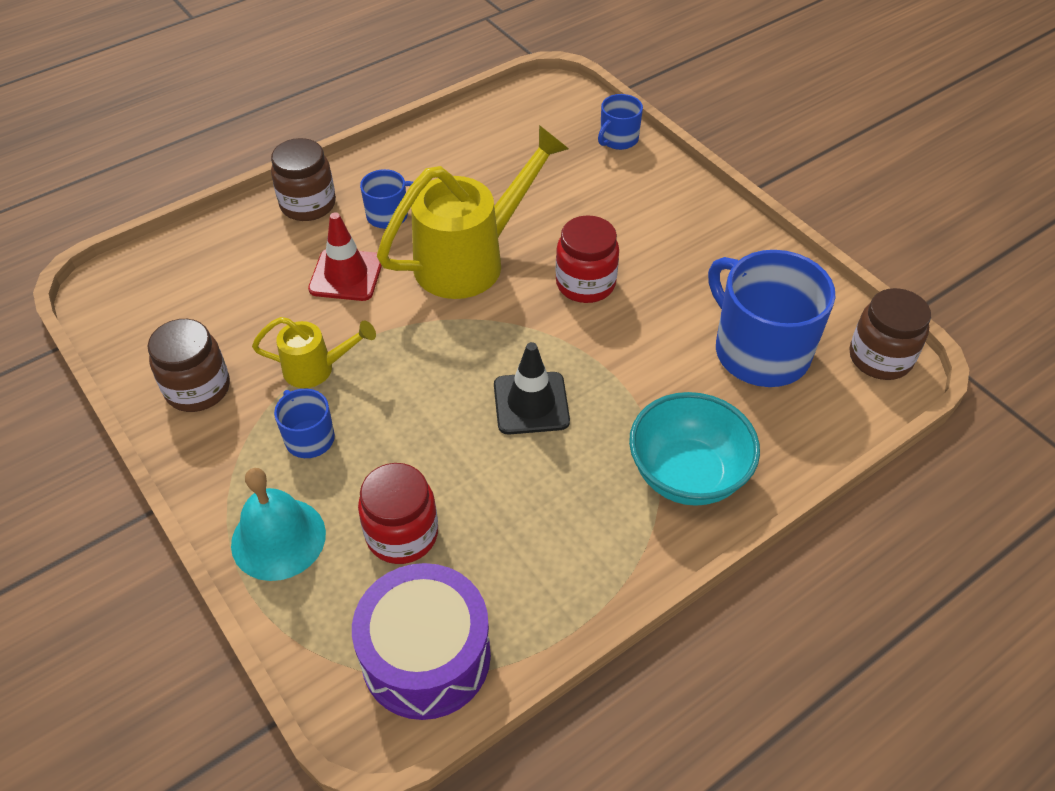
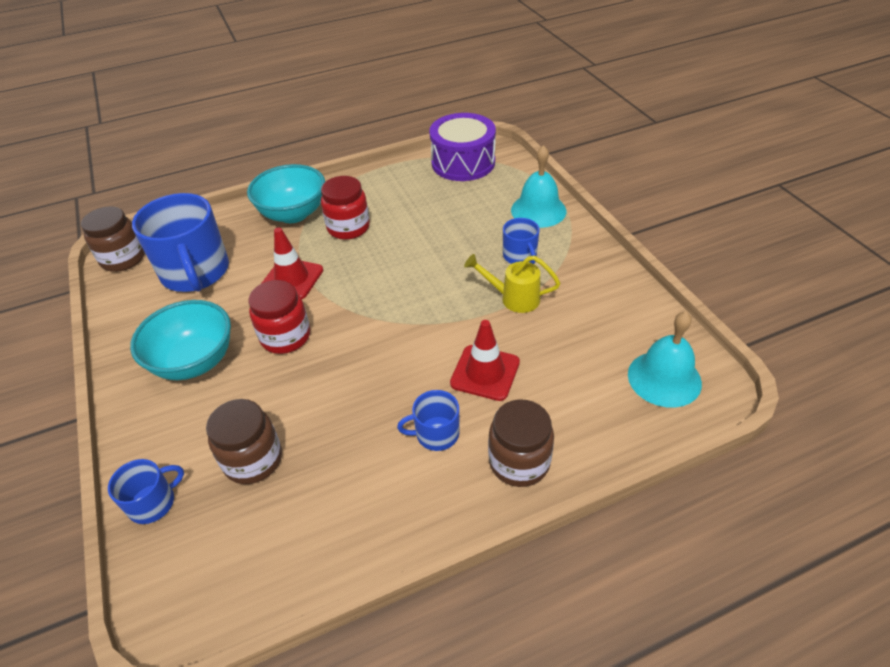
camera: 165 degrees left, 5 degrees down
brown jar [148,319,230,412] -> brown jar moved to [206,399,282,484]
red jar [358,463,438,564] -> red jar moved to [321,176,370,240]
yellow watering can [377,125,569,299] -> none
black traffic cone [494,342,570,435] -> none
none -> turquoise bowl [130,300,231,380]
none -> red traffic cone [261,227,323,299]
none -> turquoise bell [628,311,702,408]

